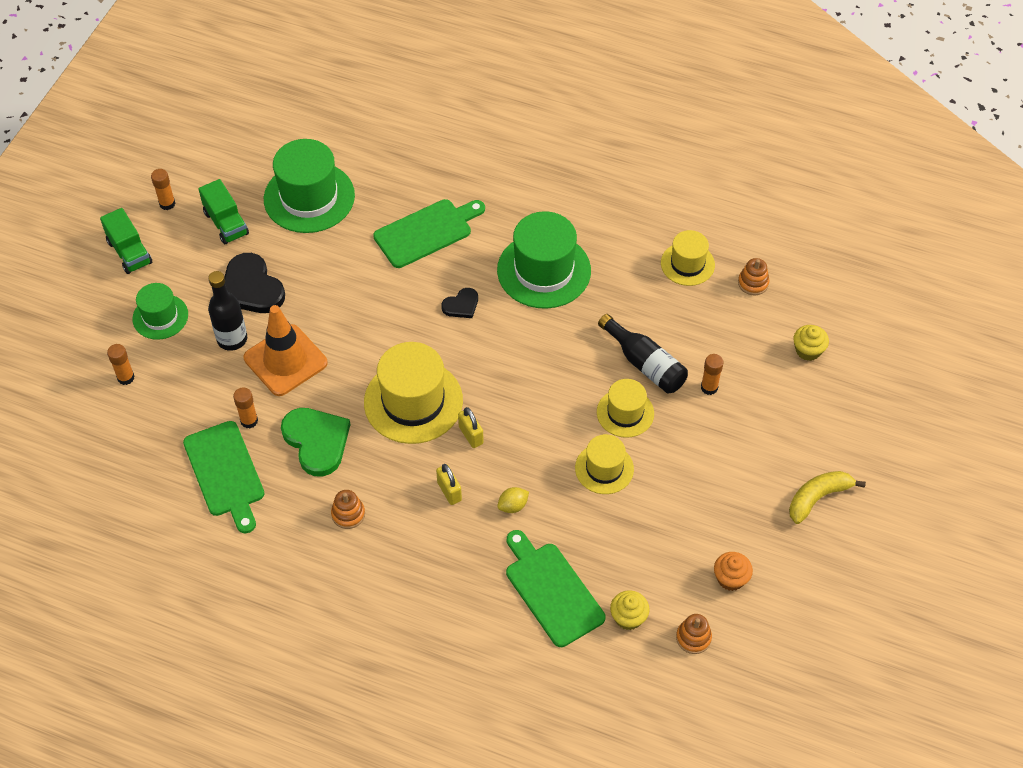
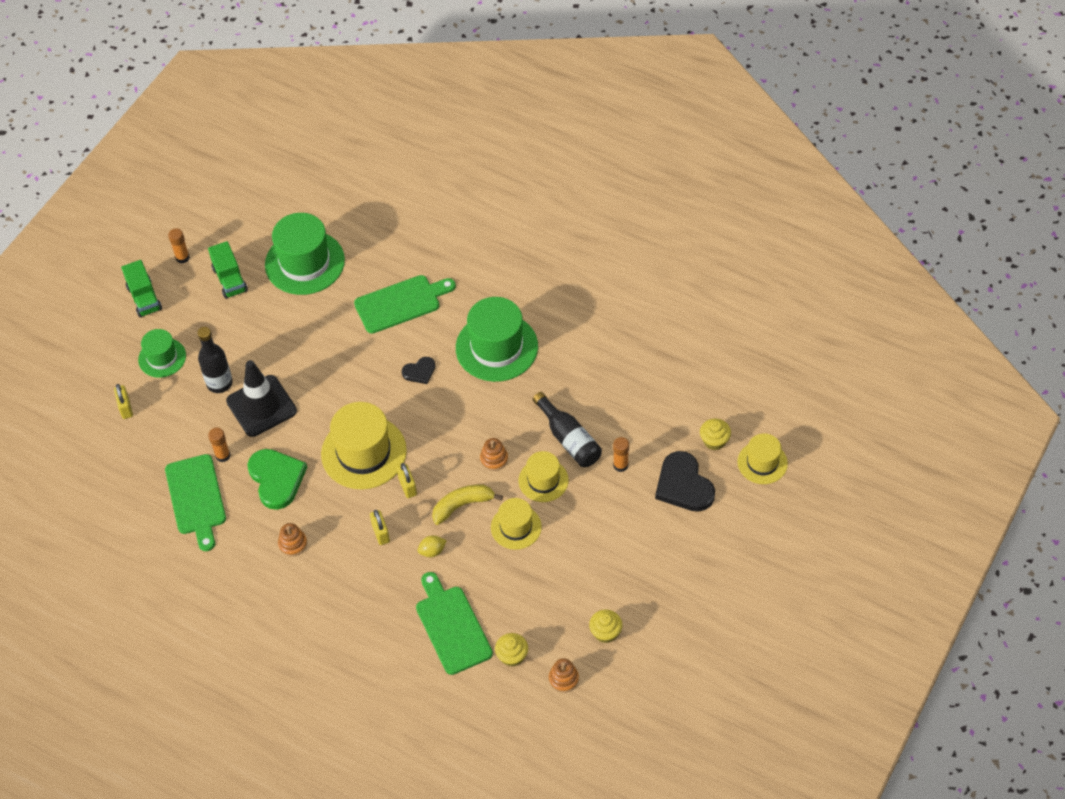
camera: 10 degrees right, 0 degrees up
orange glue stick [107,344,135,385] -> yellow padlock [114,384,133,419]
black heart [225,253,285,313] -> black heart moved to [655,451,715,512]
orange traffic cone [244,305,327,396] -> black traffic cone [226,360,297,437]
yellow hat [661,230,715,286] -> yellow hat moved to [737,433,788,484]
orange cupcake [714,552,753,591] -> yellow cupcake [589,609,622,643]
orange stacking toy [738,258,769,296] -> orange stacking toy moved to [480,438,508,471]
yellow banana [789,471,866,524] -> yellow banana moved to [432,484,503,525]

